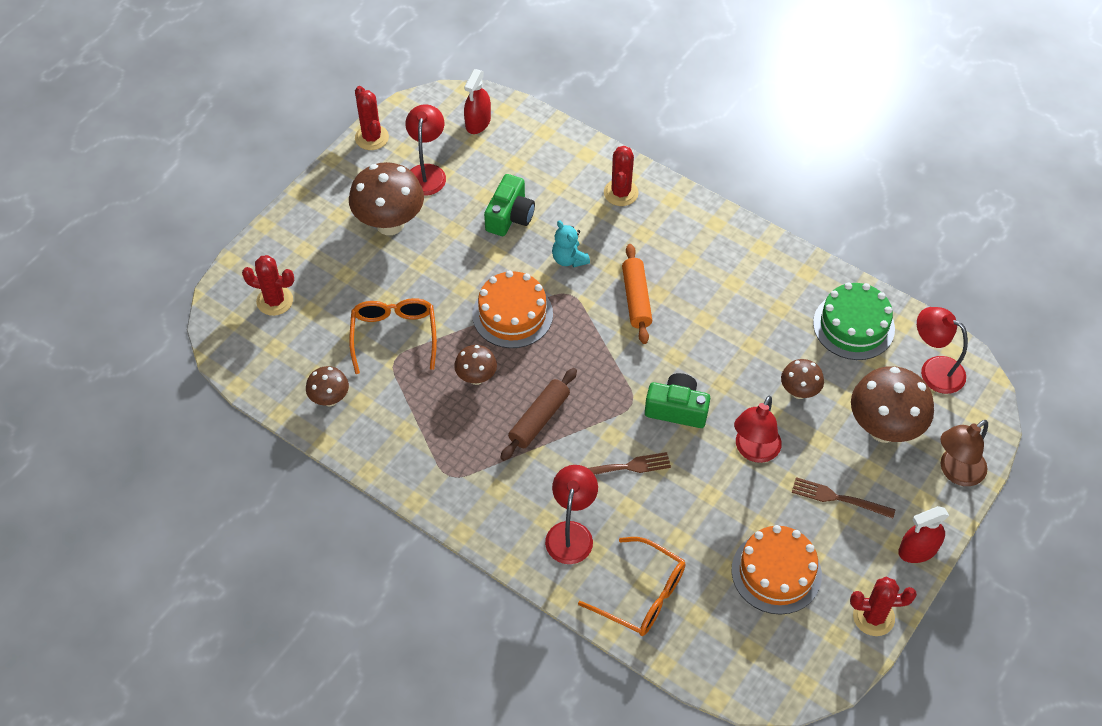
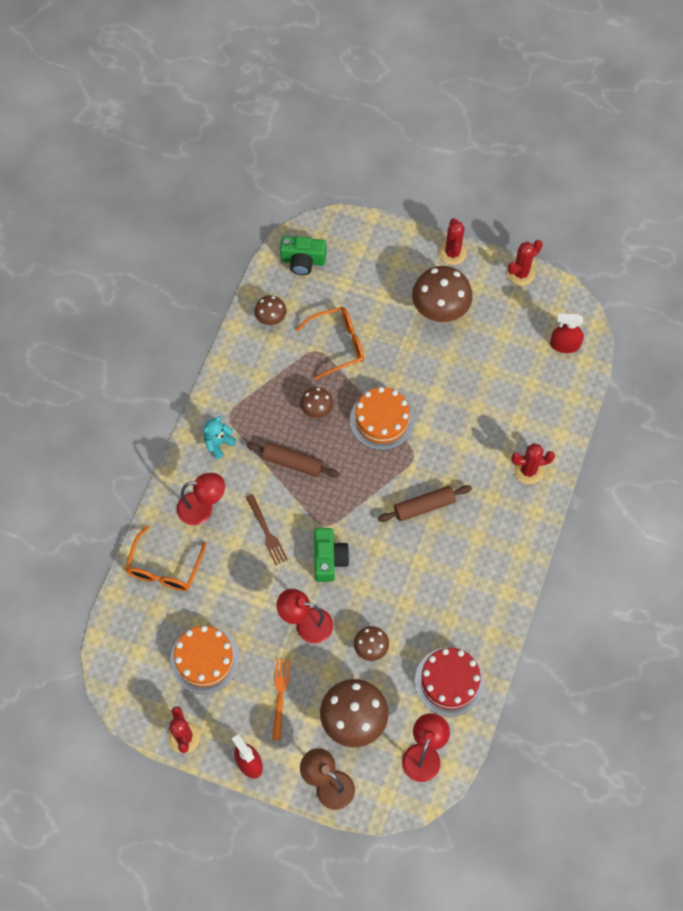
camera: 75 degrees right, 10 degrees up
red cactus [242,255,294,316] -> red cactus moved to [439,218,467,265]
red lamp [405,104,446,196] -> none
green camera [484,174,535,236] -> green camera moved to [280,236,326,275]
turquoise teddy bear [552,220,590,267] -> turquoise teddy bear moved to [204,416,236,459]
orange rolling pin [622,244,652,344] -> brown rolling pin [378,485,472,522]
brown fork [792,477,895,518] -> orange fork [272,658,291,740]
green cake [813,282,895,360] -> red cake [415,647,485,716]

